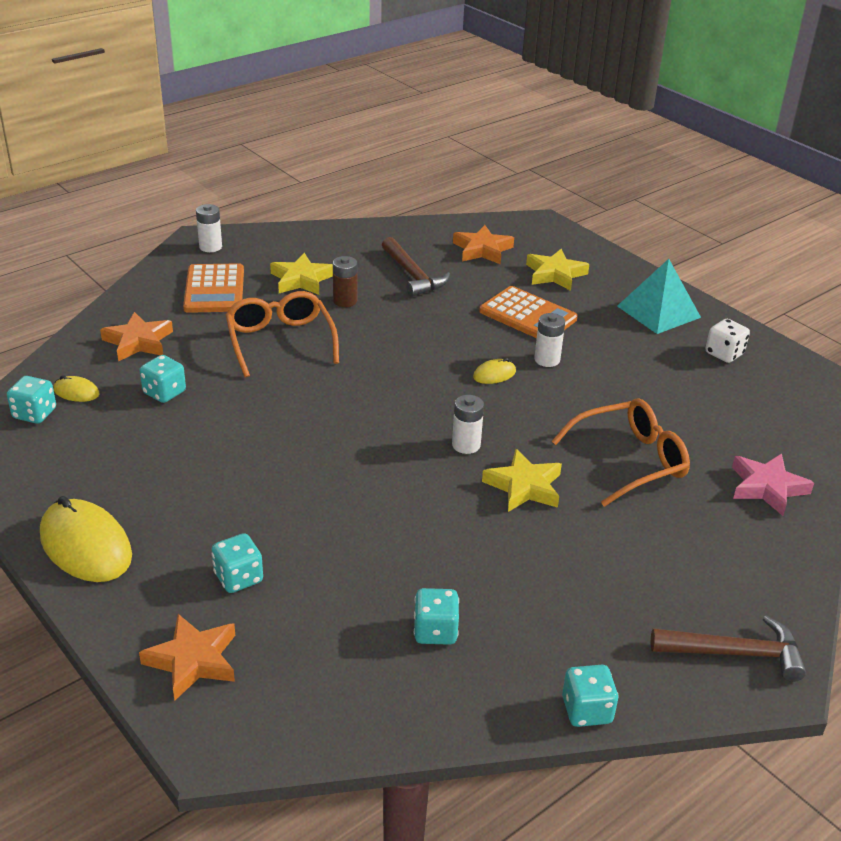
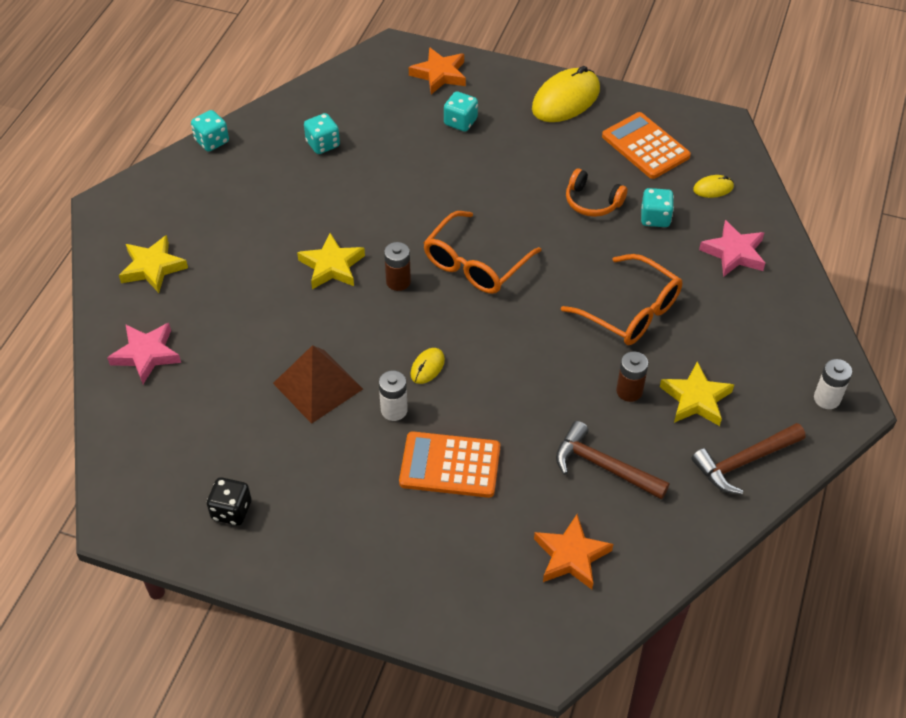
camera: 150 degrees right, 15 degrees up
turquoise dice [7,376,56,424] -> none
yellow mouse [40,496,132,582] -> yellow mouse turned 60 degrees counterclockwise [532,66,600,122]
orange star [100,312,173,361] -> pink star [699,220,765,277]
orange calculator [183,263,244,313] -> orange calculator moved to [602,112,691,179]
white battery [452,395,484,454] -> brown battery [384,242,411,291]
yellow star [526,249,589,291] -> yellow star moved to [119,235,188,293]
orange glasses [551,398,690,507] -> orange glasses moved to [423,211,541,294]
turquoise pyramid [617,259,701,334] -> none
brown hammer [651,616,806,682] -> brown hammer moved to [691,423,806,495]
white dice [706,319,750,363] -> black dice [207,477,251,526]
none -> brown pyramid [273,345,363,424]
none -> orange headphones [566,169,627,217]

